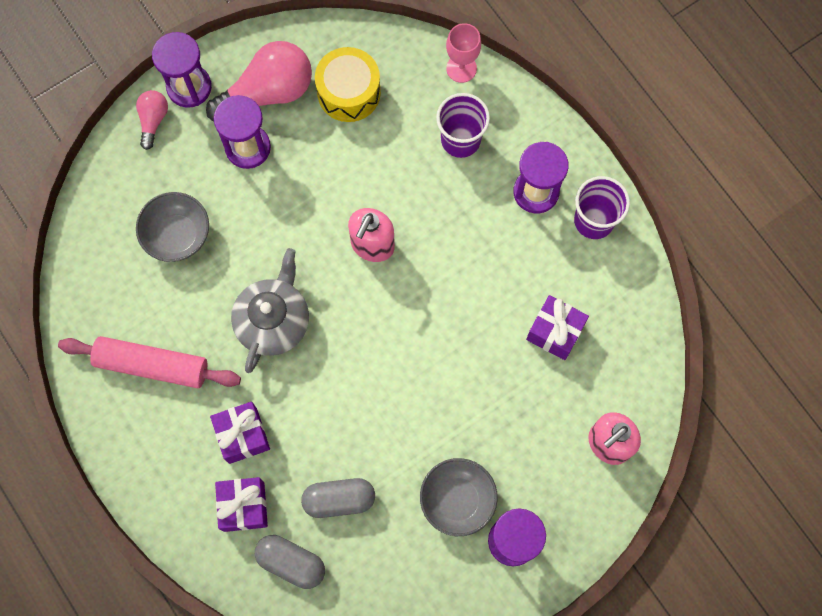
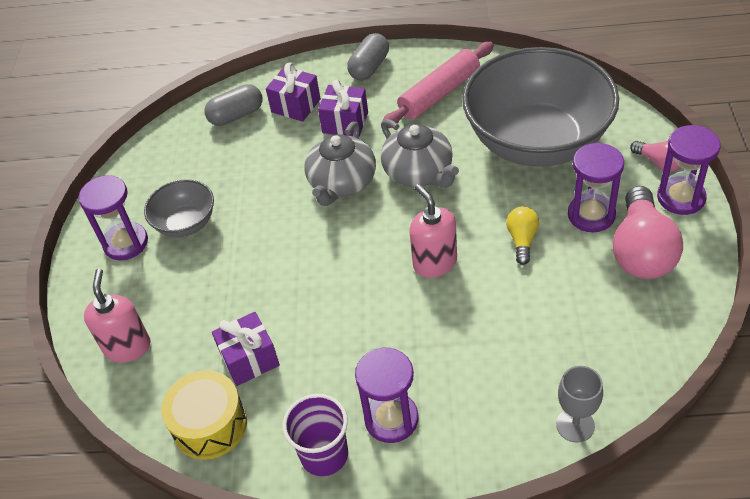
camera: 130 degrees right, 25 degrees down
grey bowl [136,192,209,262] -> grey bowl [462,47,619,167], size x2.19
grey capsule [301,478,375,518] -> grey capsule moved to [347,33,389,81]
yellow drum [315,47,381,122] -> yellow drum moved to [161,370,247,460]
purple cup [436,93,490,158] -> none
pink goblet [446,23,481,83] -> grey goblet [556,366,603,443]
none -> grey teapot [304,121,376,206]
none -> yellow light bulb [506,207,539,265]

